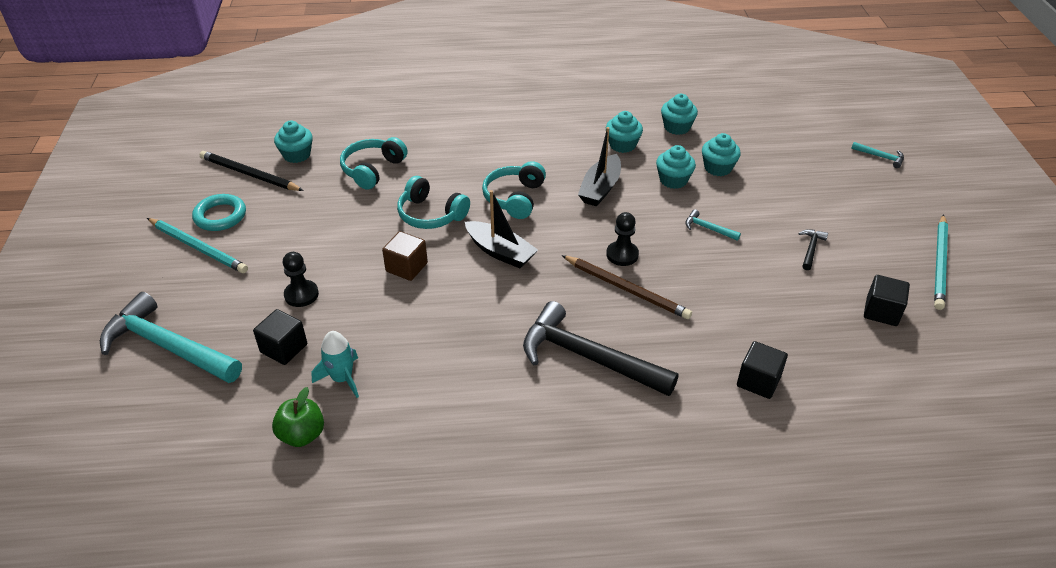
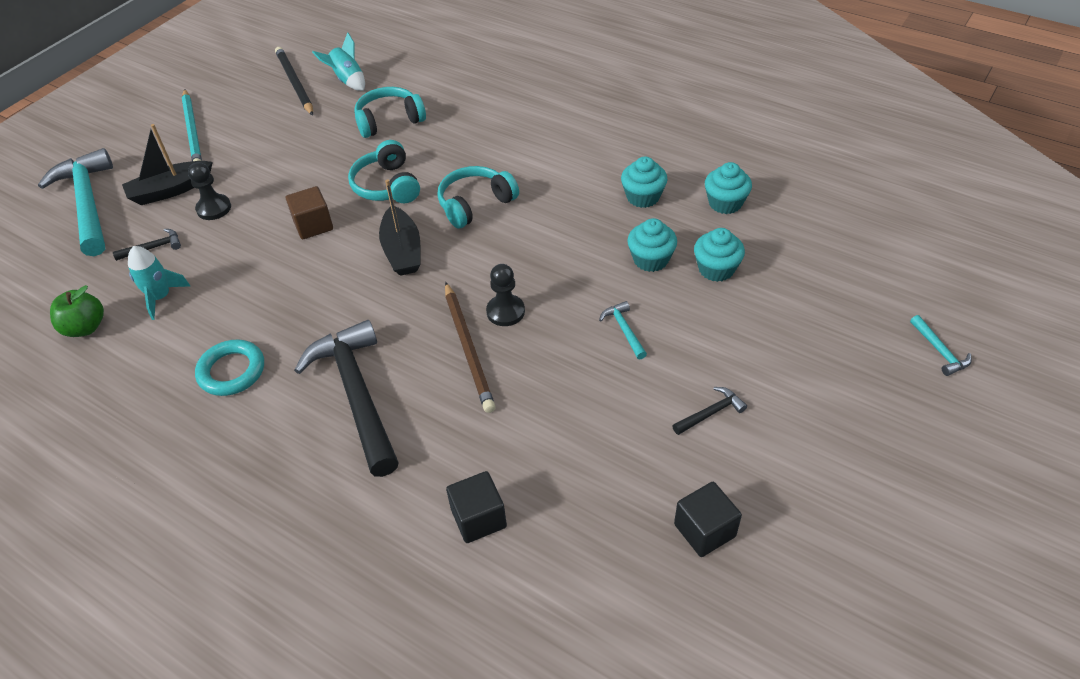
camera: 40 degrees right, 5 degrees up
turquoise ring [192,194,246,231] -> turquoise ring moved to [195,340,264,396]
black cube [253,309,307,365] -> black hammer [113,229,181,261]
turquoise cupcake [274,121,313,163] -> turquoise rocket [312,32,365,91]
black boat [578,127,621,207] -> black boat moved to [122,124,213,205]
turquoise pencil [934,214,948,310] -> none

